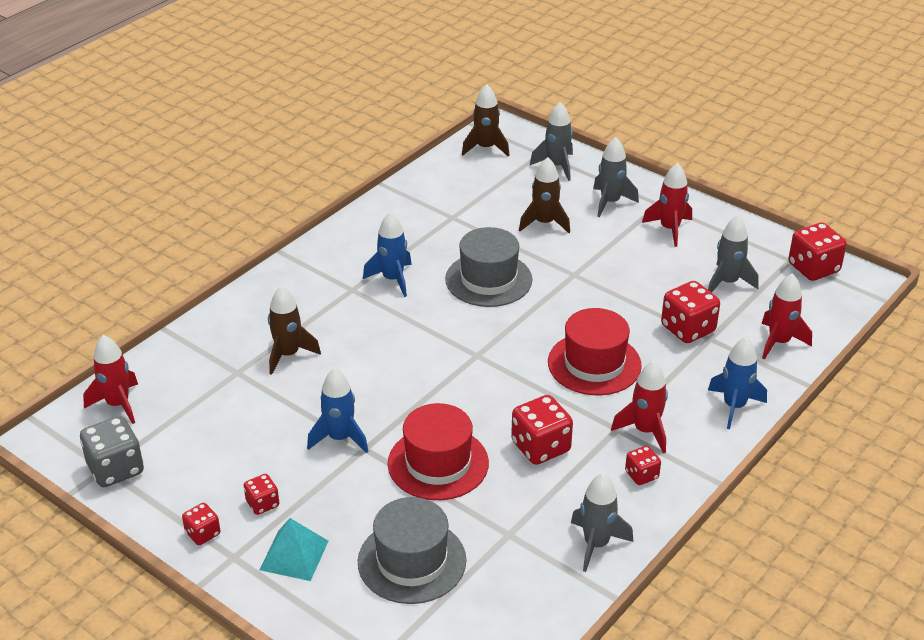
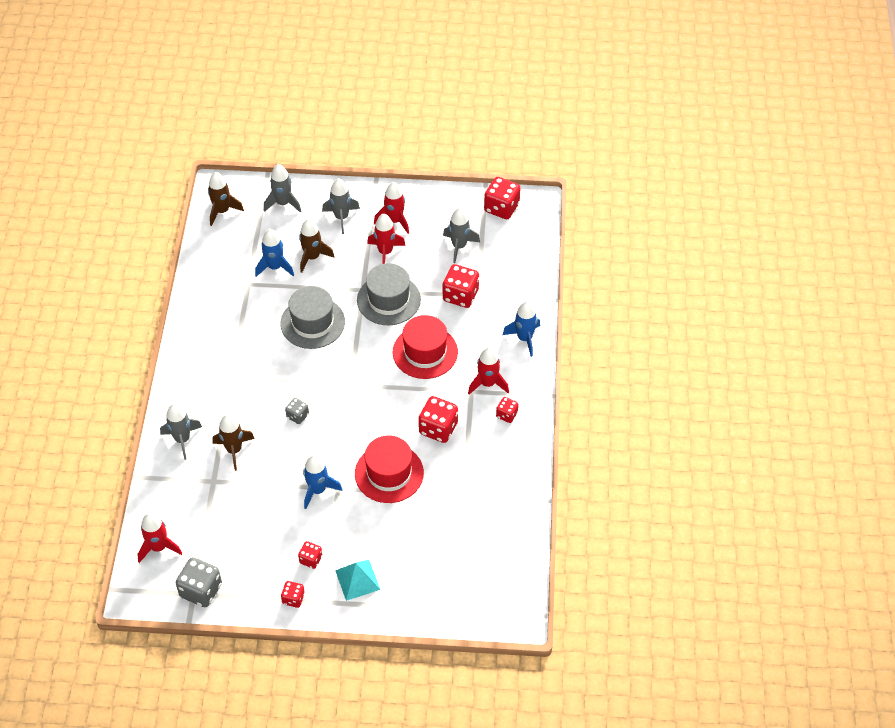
camera: 35 degrees left, 15 degrees up
grey hat [358,497,466,604] -> grey hat moved to [357,263,421,325]
blue rocket [363,212,412,297] -> blue rocket moved to [255,229,294,277]
grey rocket [571,473,633,572] -> grey rocket moved to [160,403,202,460]
red rocket [762,273,812,360] -> red rocket moved to [367,214,406,264]
none -> grey dice [285,398,309,424]

